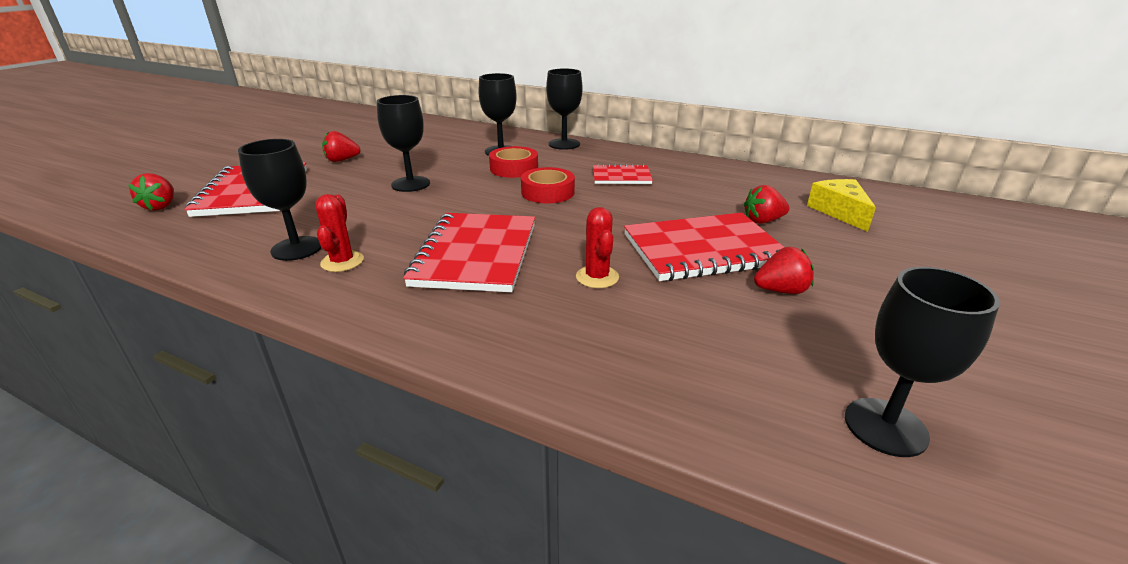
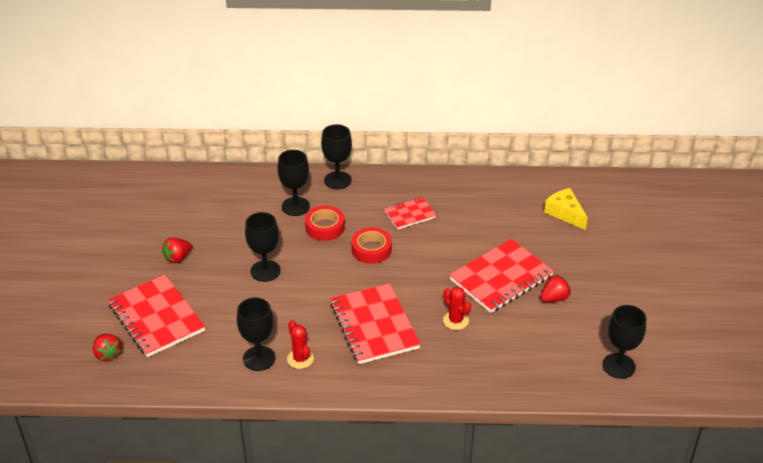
camera: 25 degrees left, 10 degrees up
red strawberry [744,185,790,224] -> none

